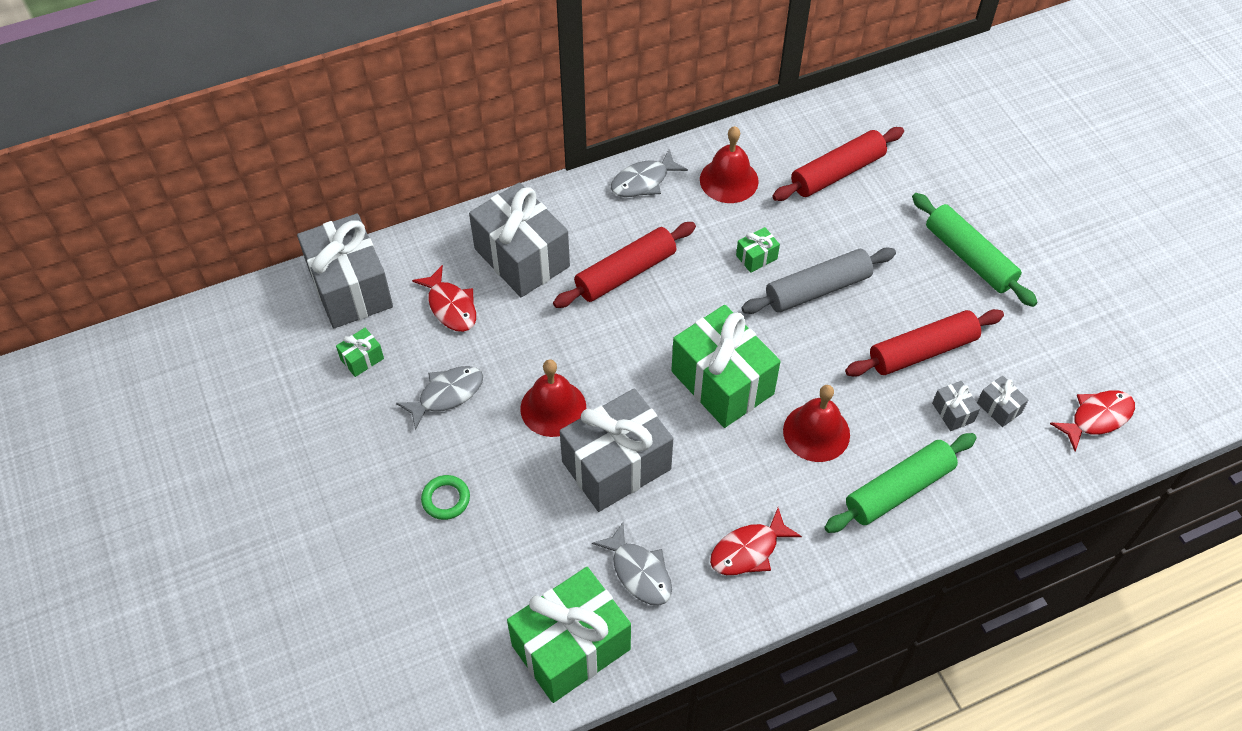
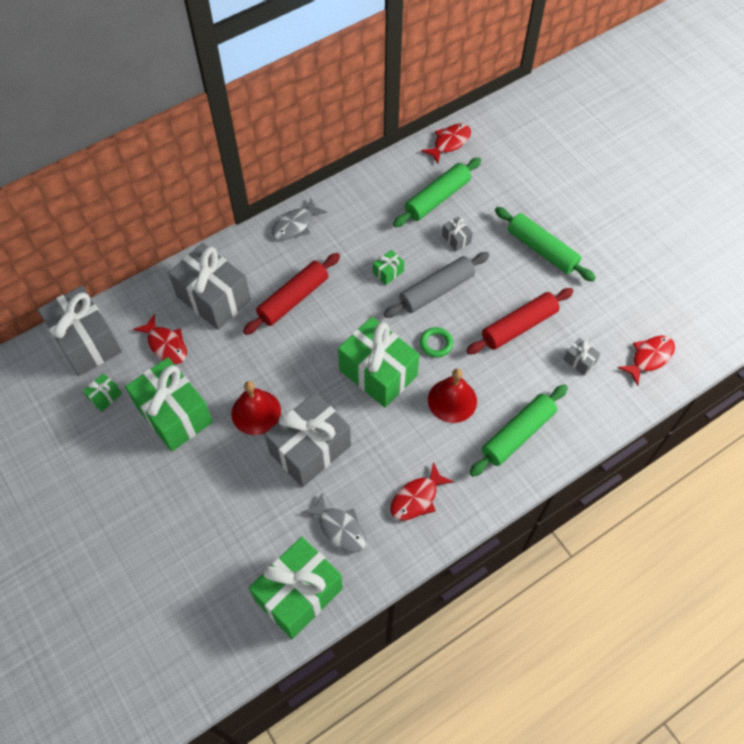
camera: 10 degrees left, 5 degrees up
grey fish [396,366,483,430] -> green gift [125,358,213,451]
green ring [421,475,470,520] -> green ring moved to [420,327,453,358]
red bell [700,126,759,203] -> none
red rolling pin [772,127,904,201] -> green rolling pin [393,157,481,227]
grey gift [932,381,980,431] -> grey gift moved to [442,216,473,251]
none -> red fish [421,124,471,163]

